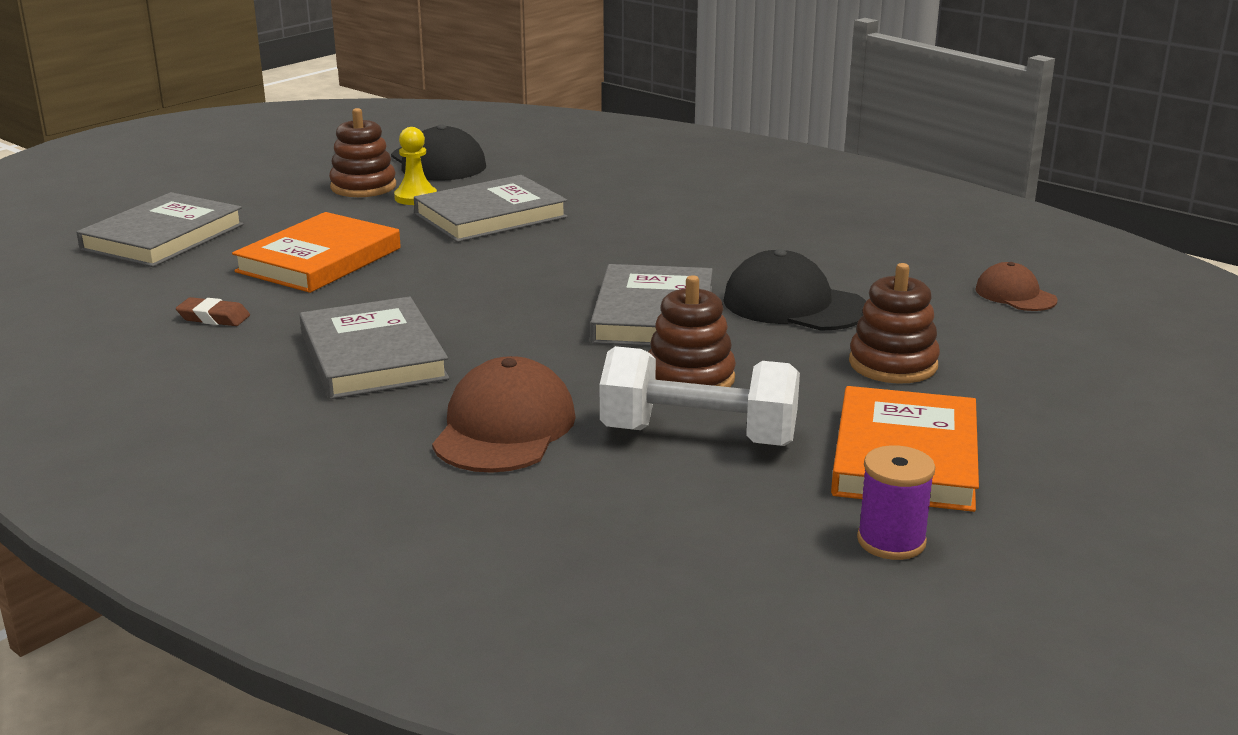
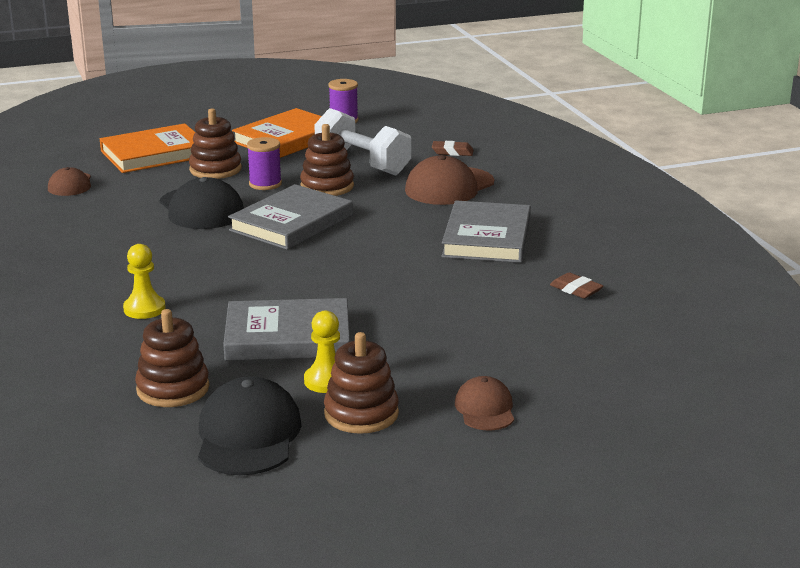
camera: 150 degrees left, 0 degrees up
grey book [77,192,244,267] -> none
orange book [232,212,401,293] -> orange book moved to [100,123,196,173]
none -> yellow pawn [123,244,166,319]
none -> brown stacking toy [135,309,209,407]
none -> purple spool [247,137,282,190]
none -> brown eraser [432,141,474,156]
none -> brown cap [455,376,514,430]

